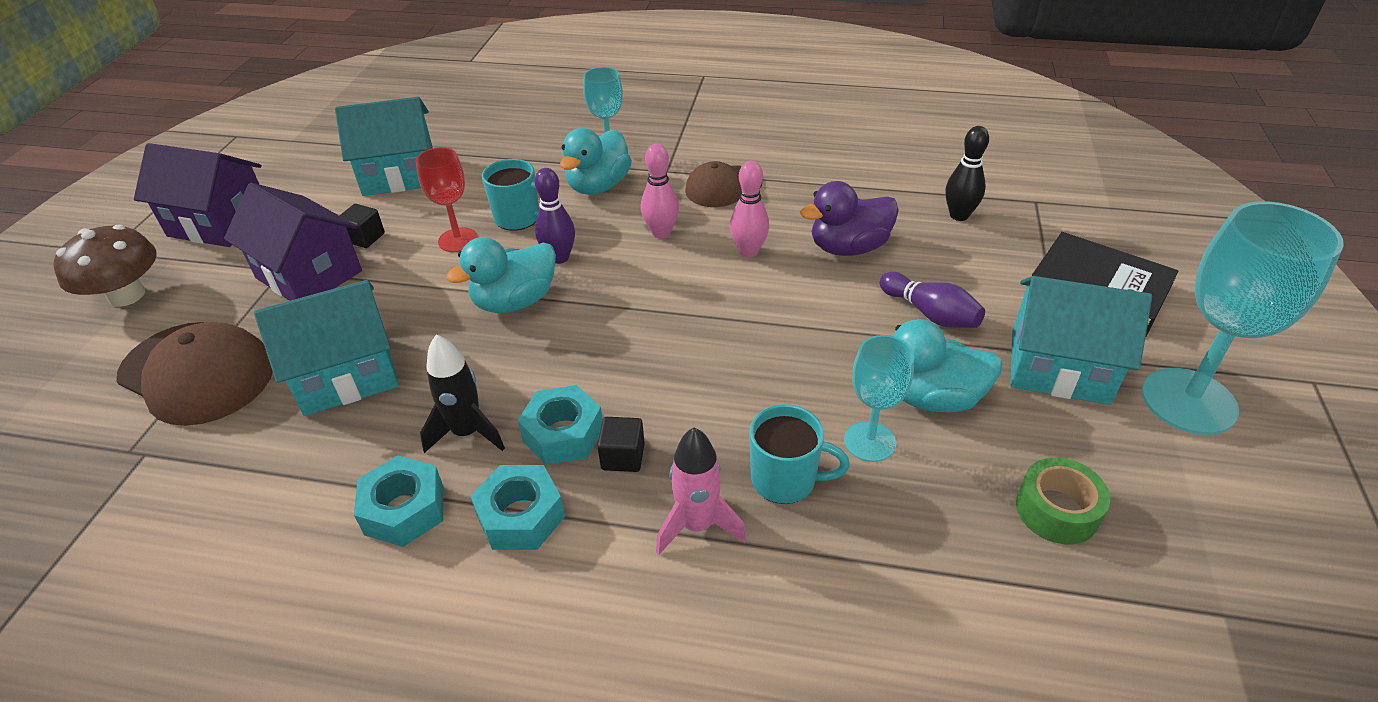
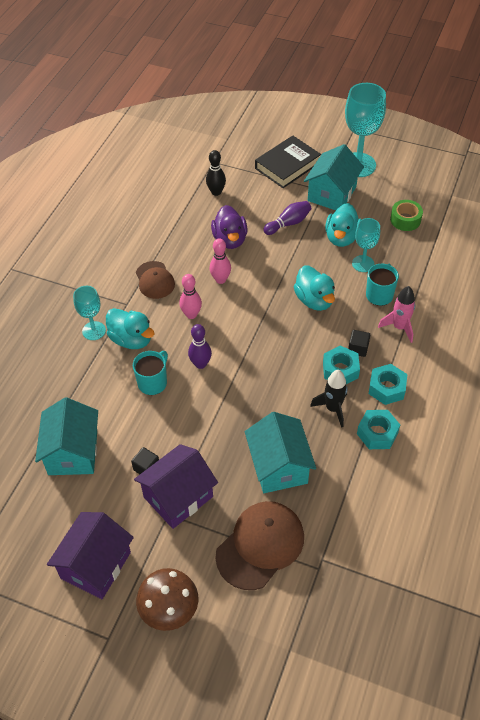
camera: 80 degrees left, 10 degrees up
red goblet [416,147,478,252] -> none
turquoise duck [446,237,556,313] -> turquoise duck moved to [294,265,335,311]

